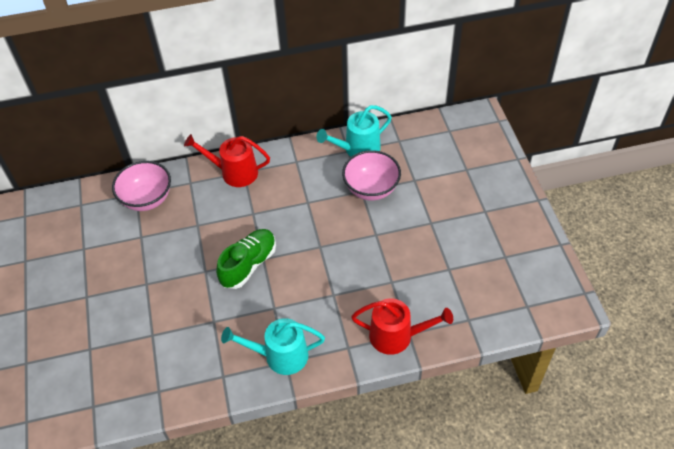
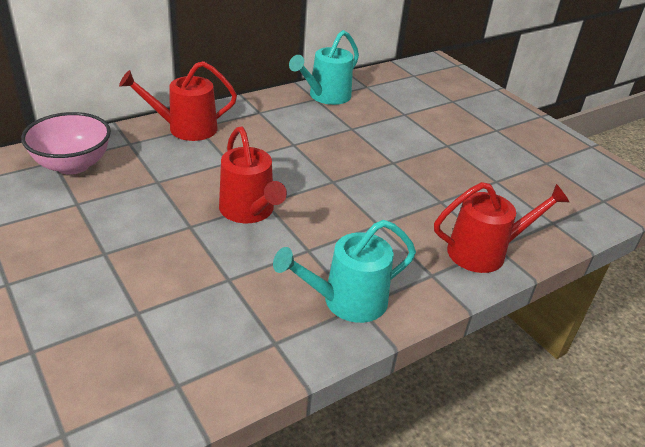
camera: 25 degrees left, 15 degrees down
green shoe [216,229,276,289] -> red watering can [219,127,287,223]
pink bowl [342,150,401,200] -> none

